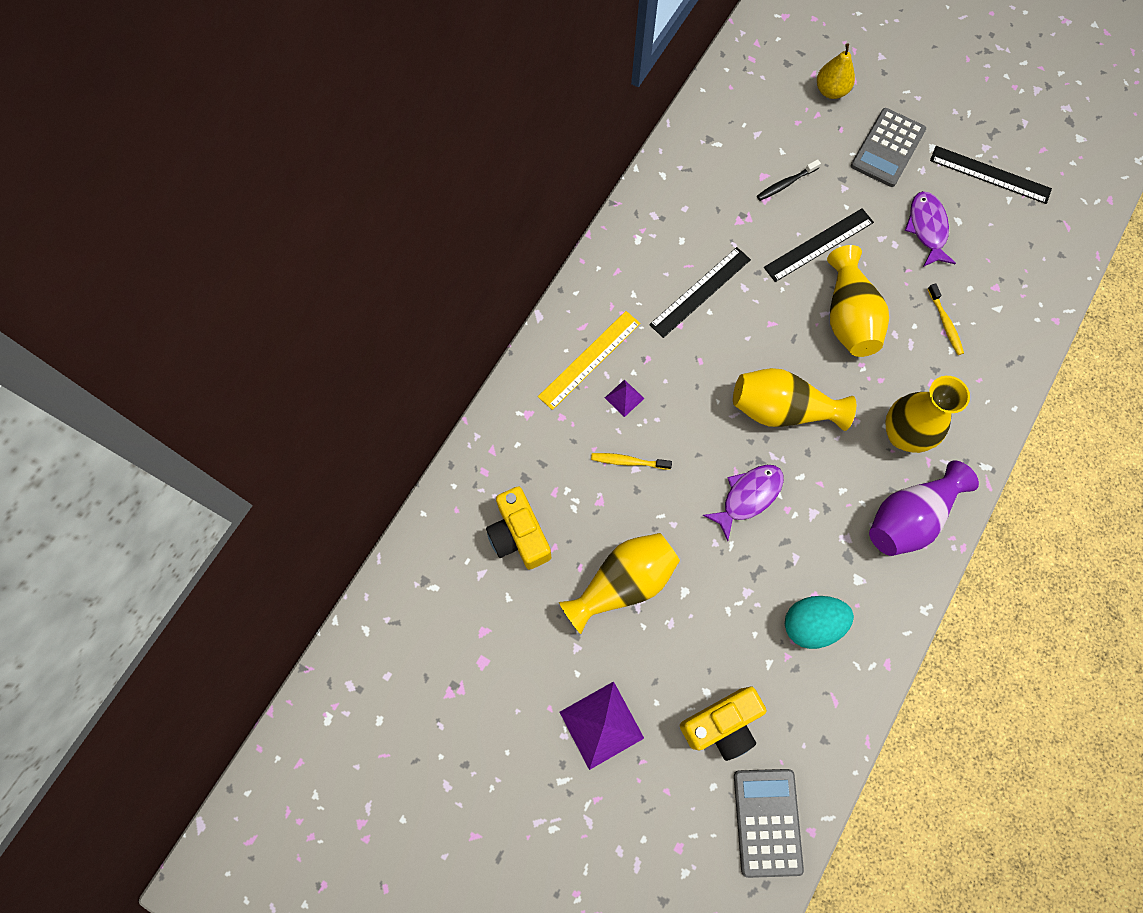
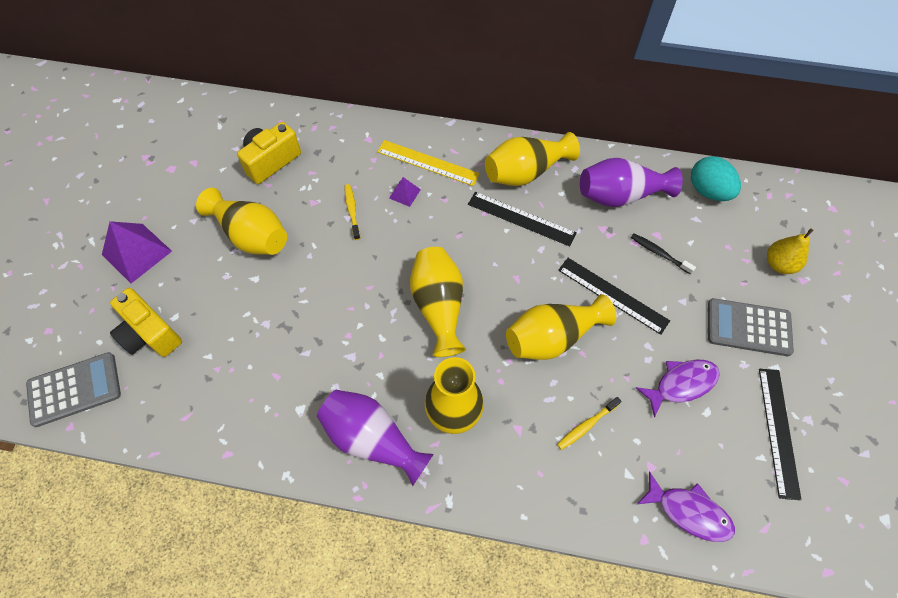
camera: 70 degrees right, 10 degrees down
purple fish [703,465,784,541] -> purple fish moved to [637,471,735,542]
turquoise egg [785,596,854,649] -> turquoise egg moved to [691,156,741,201]
none -> yellow vase [485,132,580,186]
none -> purple vase [580,158,683,207]

